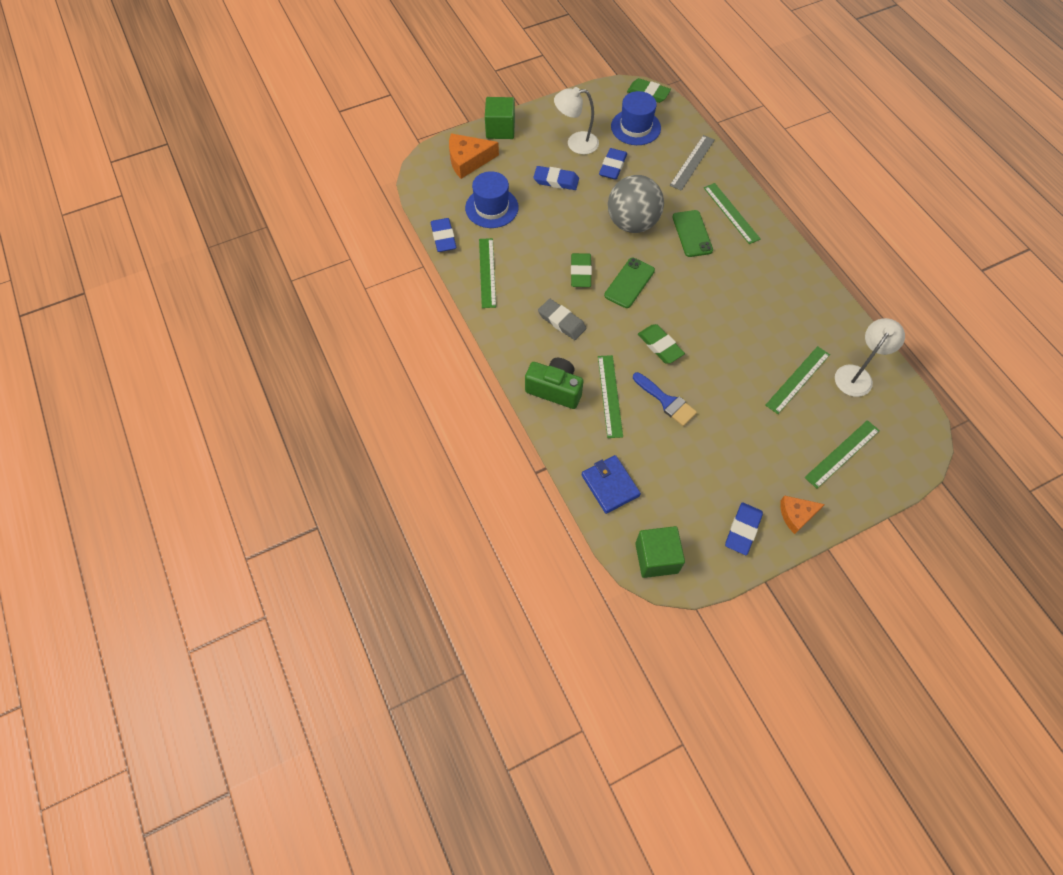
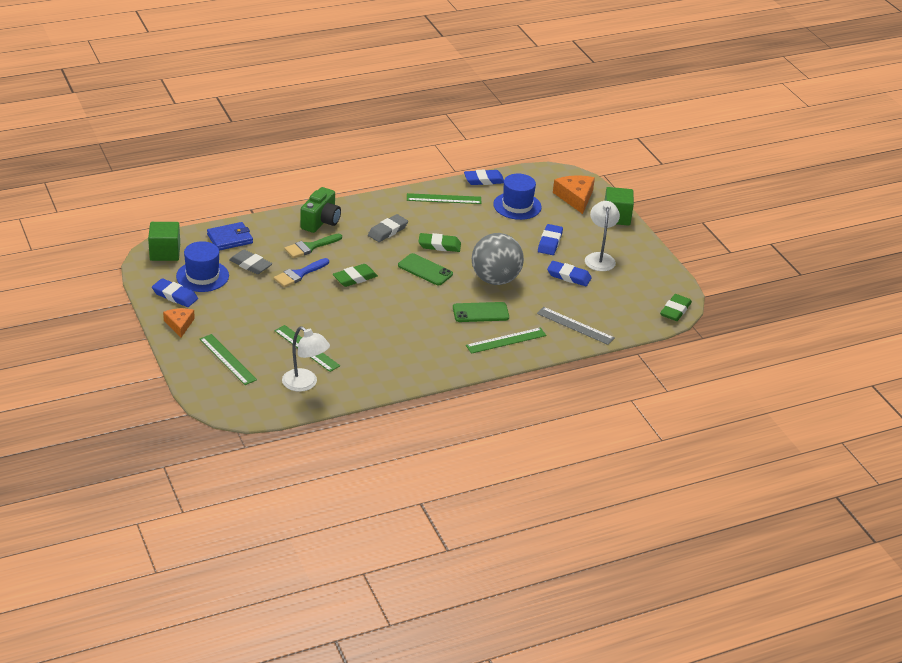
camera: 90 degrees right, 25 degrees down
green ruler [598,355,623,438] -> green brush [284,233,342,258]
blue hat [611,91,661,145] -> blue hat moved to [176,241,229,292]
none -> grey eraser [229,249,272,274]

